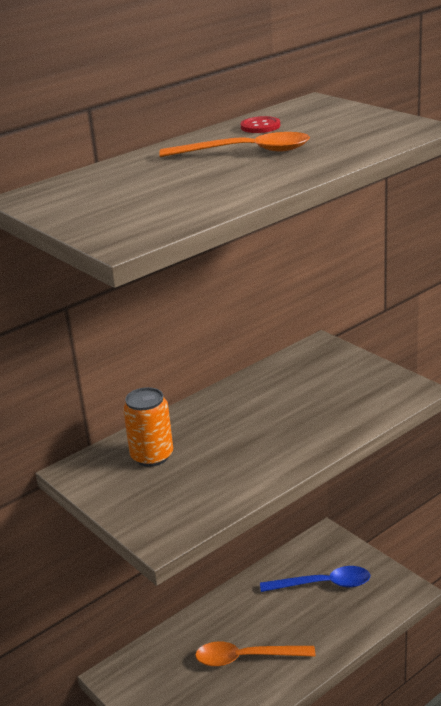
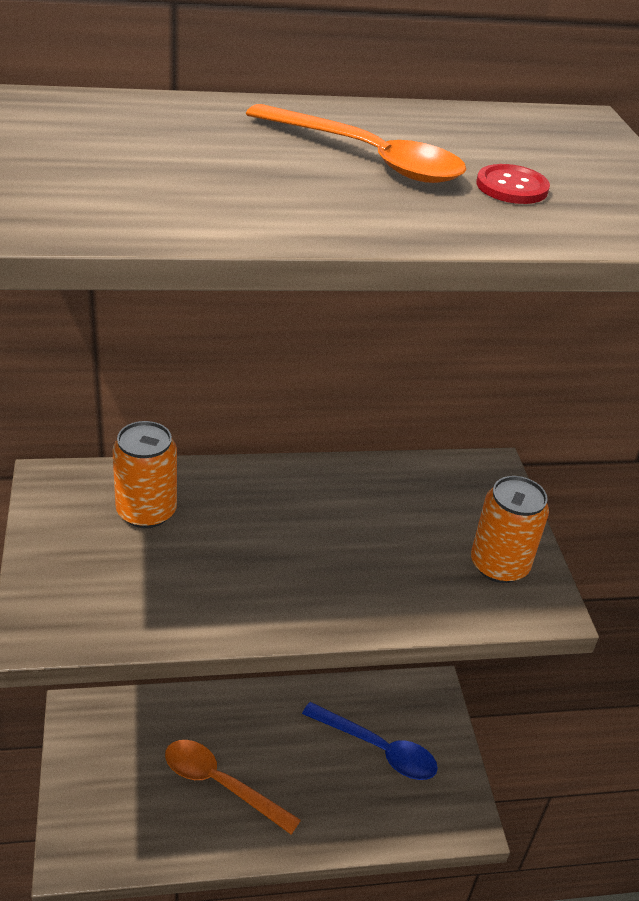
camera: 25 degrees right, 10 degrees up
red button [240,116,280,133] -> red button moved to [476,164,550,204]
none -> orange can [471,476,549,583]

